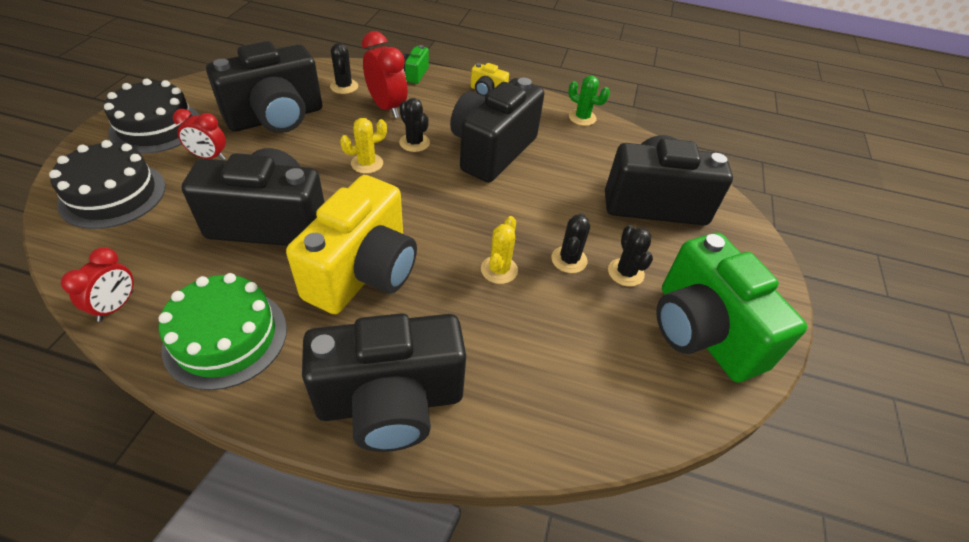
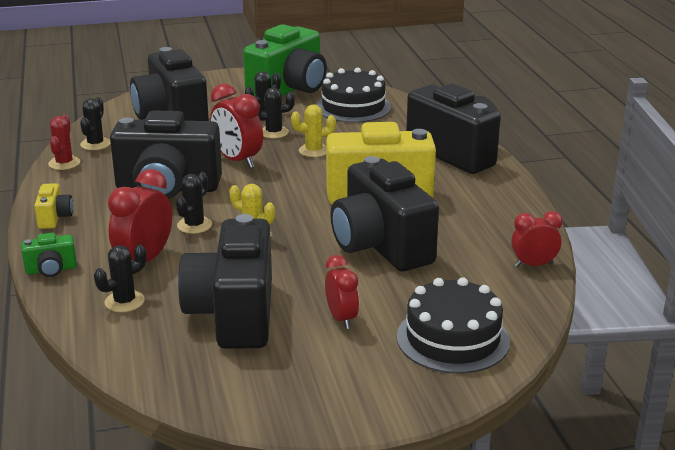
camera: 115 degrees left, 20 degrees down
black cake [104,78,199,154] -> black cake moved to [316,67,391,123]
green cake [158,273,287,390] -> none
black camera [206,41,322,133] -> black camera turned 120 degrees counterclockwise [178,214,272,349]
green cactus [568,76,610,126] -> red cactus [48,114,80,170]
none -> black cactus [80,97,111,150]
none -> red clock [210,84,263,168]

